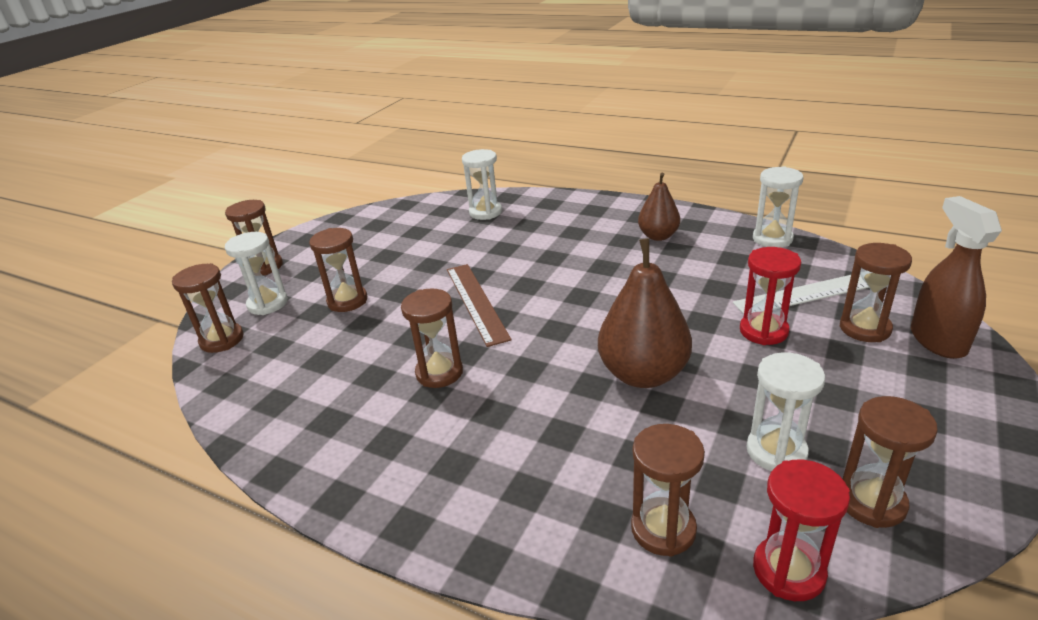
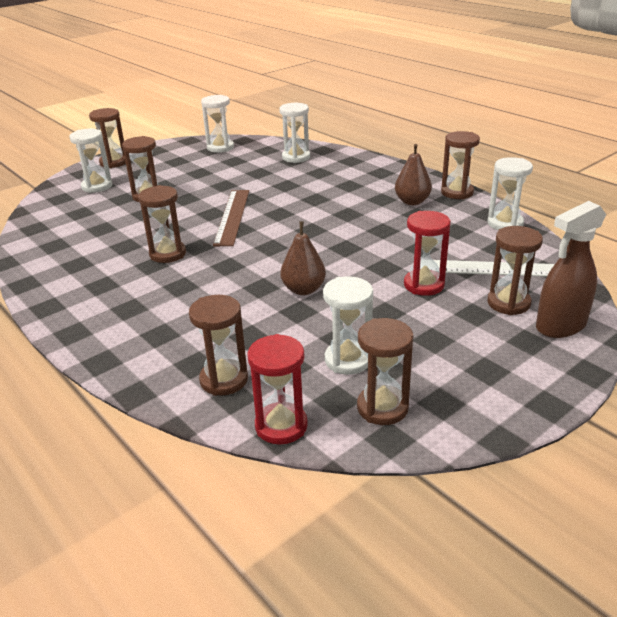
camera: 20 degrees right, 0 degrees up
brown hourglass [172,263,244,353] -> brown hourglass moved to [441,131,480,199]
brown pear [598,238,692,388] -> brown pear [281,221,326,295], size x0.61
brown spray bottle [911,196,1002,359] -> brown spray bottle turned 135 degrees counterclockwise [536,201,606,338]
none -> white hourglass [201,95,234,153]

